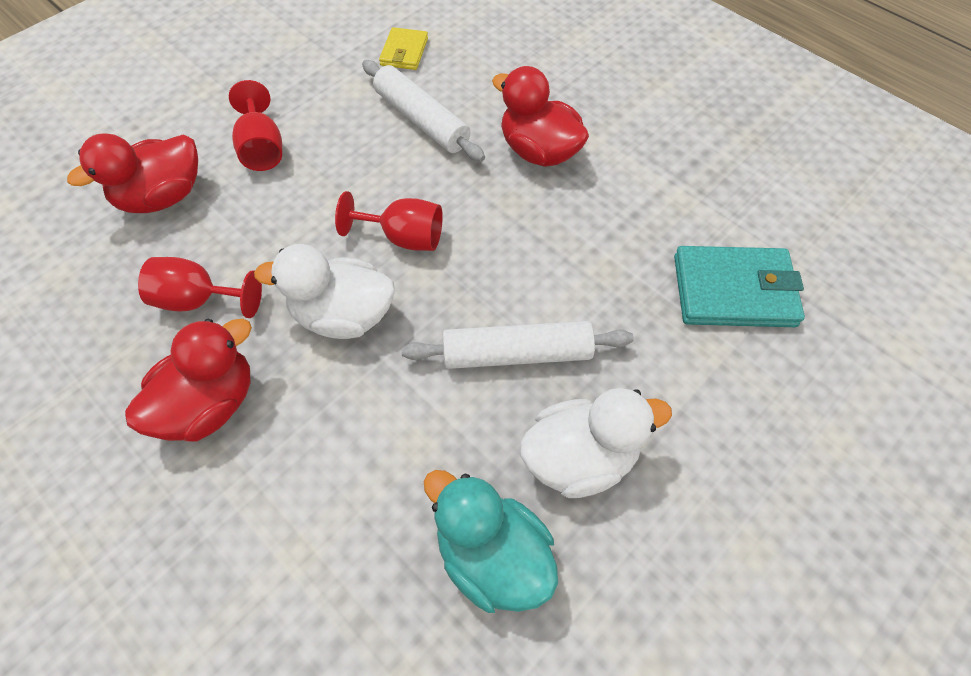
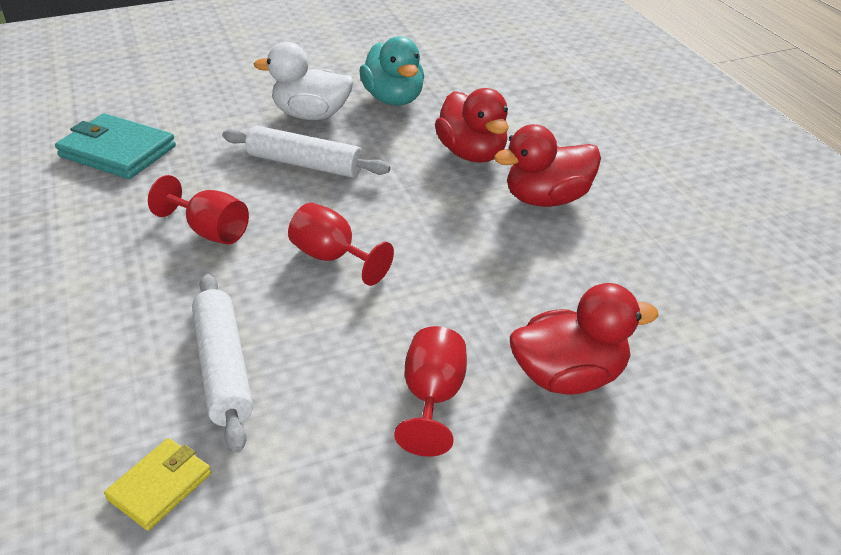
camera: 155 degrees left, 20 degrees down
red goblet [138,257,262,318] -> red goblet moved to [148,175,249,244]
white duck [254,244,395,339] -> none
red duck [492,66,589,167] -> red duck moved to [435,88,509,163]

